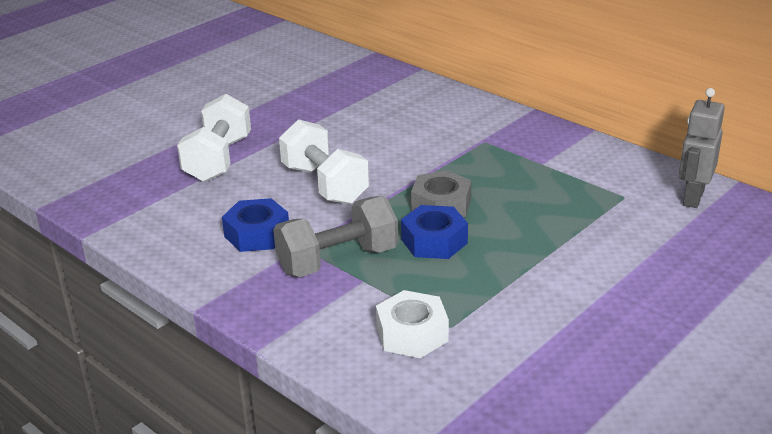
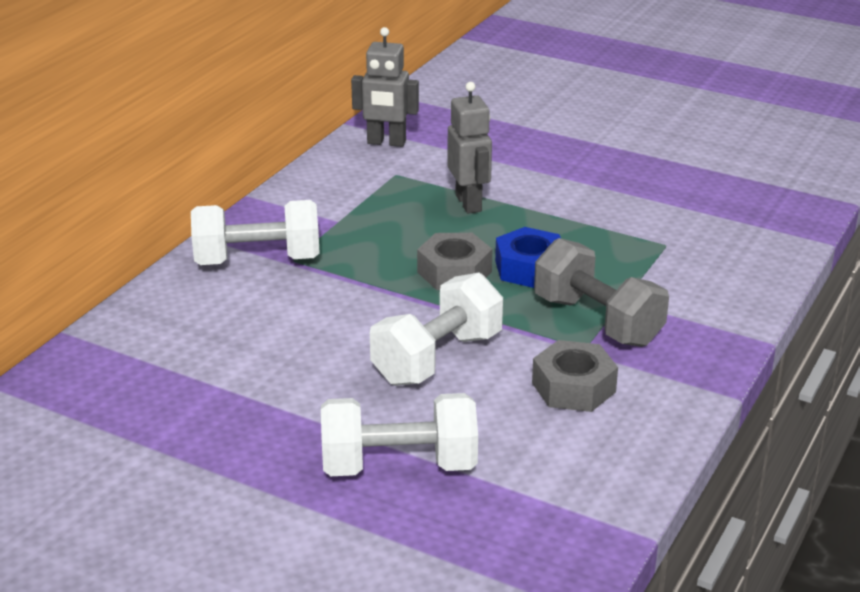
camera: 105 degrees left, 0 degrees up
blue nut [222,198,289,252] -> grey nut [532,340,618,412]
white nut [376,290,449,358] -> none
none -> white dumbbell [191,200,320,265]
none -> grey robot [447,82,492,213]

